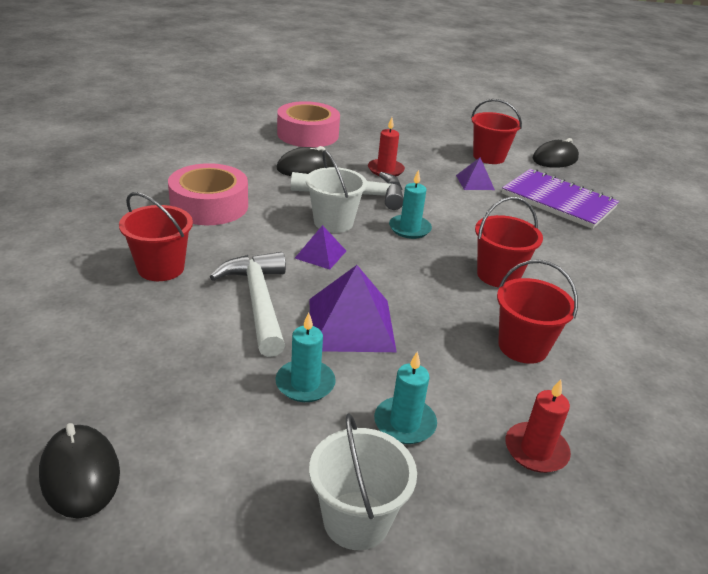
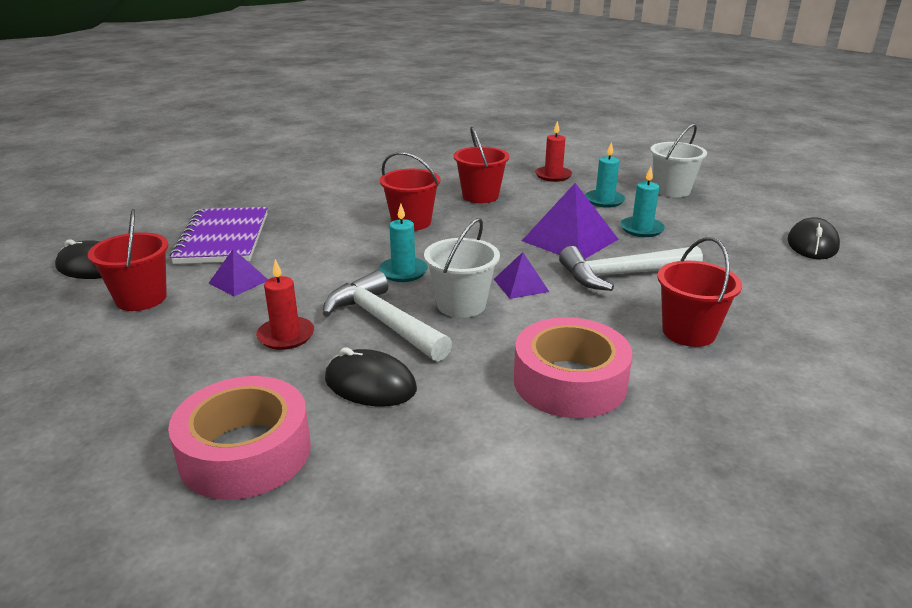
camera: 130 degrees left, 5 degrees down
white hammer [210,252,286,357] -> white hammer turned 45 degrees clockwise [559,246,703,291]

